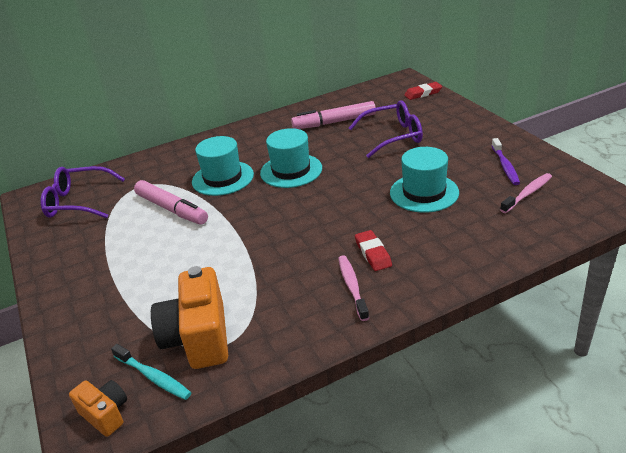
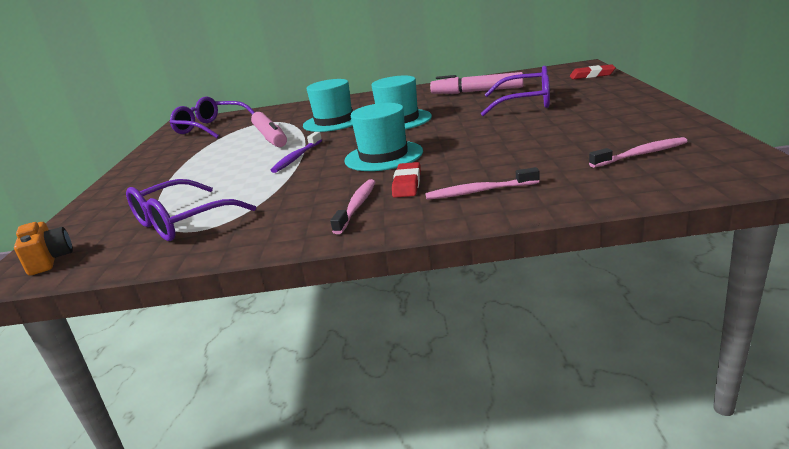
camera: 25 degrees right, 10 degrees down
turquoise toothbrush [111,344,191,400] -> none
orange camera [151,266,228,369] -> purple glasses [126,179,256,241]
turquoise hat [390,147,459,213] -> turquoise hat moved to [344,103,423,171]
purple toothbrush [491,138,520,185] -> purple toothbrush moved to [270,132,322,173]
none -> pink toothbrush [425,167,540,200]

